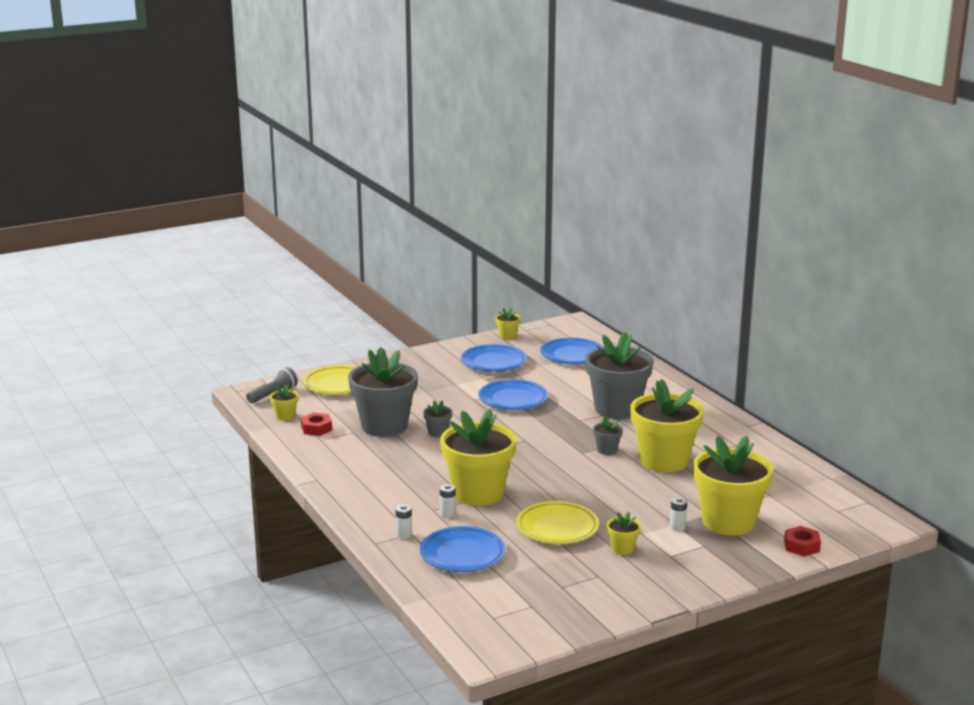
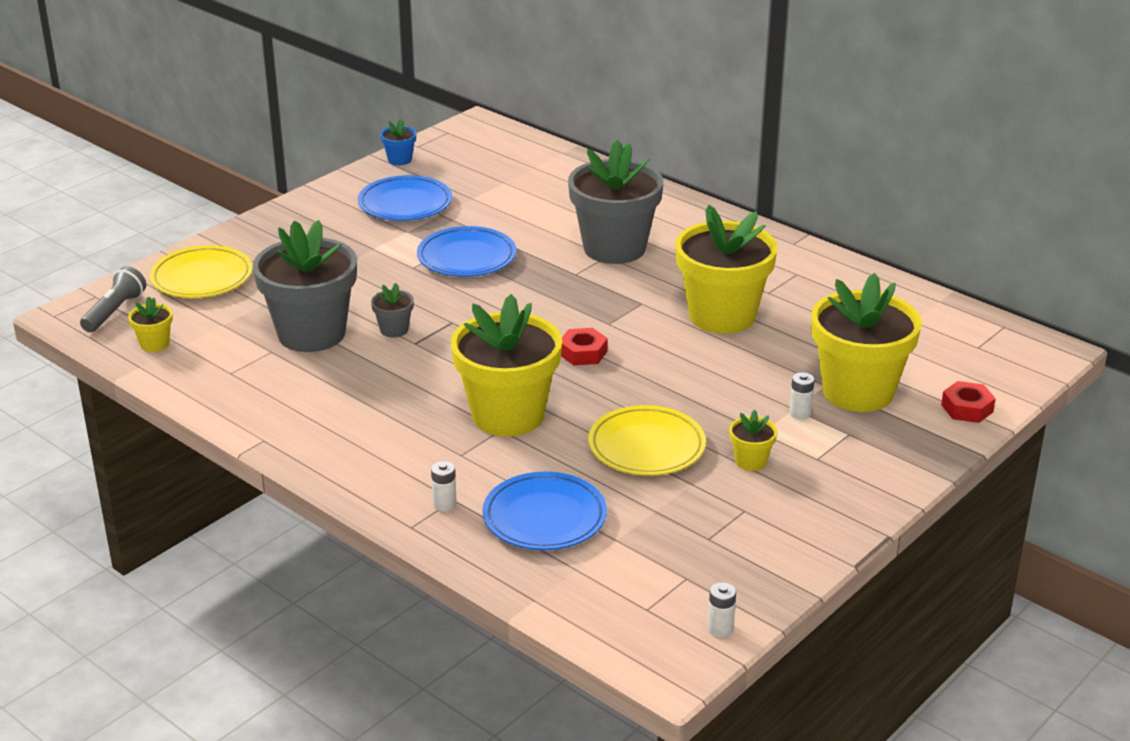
camera: 20 degrees left, 10 degrees up
red nut [301,412,332,436] -> red nut moved to [561,328,608,365]
white battery [440,484,456,518] -> white battery moved to [708,582,736,637]
yellow flower pot [495,307,520,340] -> blue flower pot [380,119,416,165]
blue plate [541,338,603,364] -> none
grey flower pot [593,417,623,455] -> none

